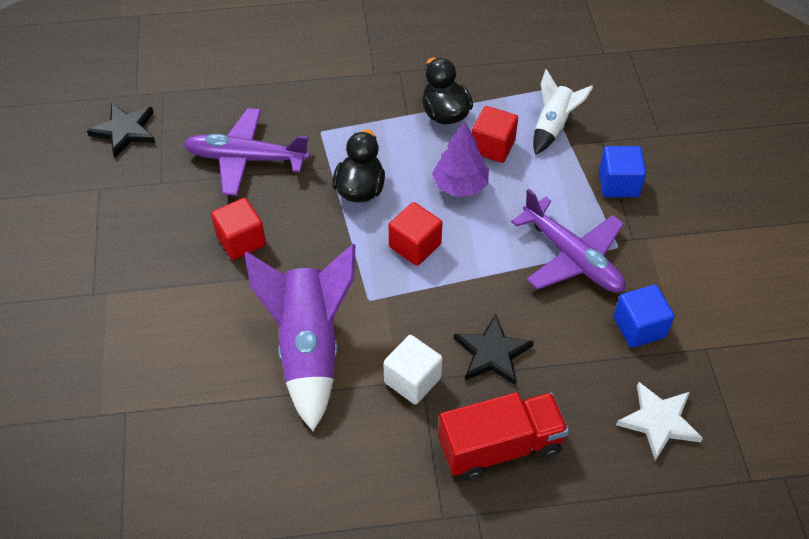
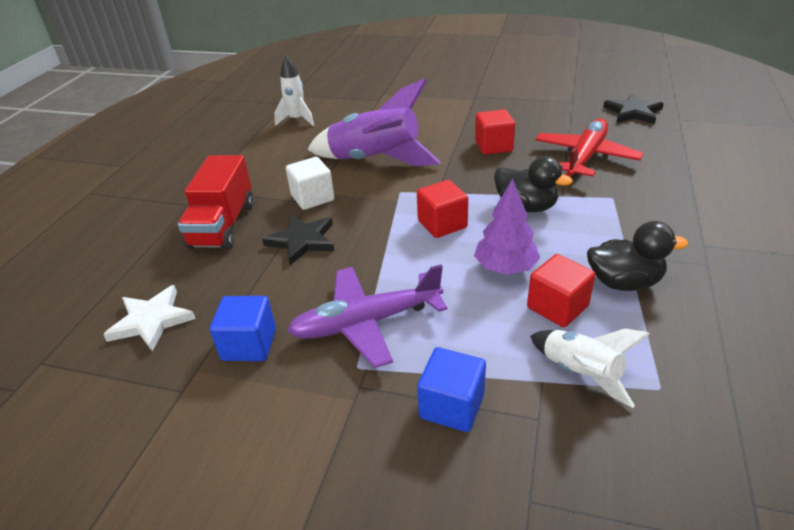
camera: 115 degrees right, 15 degrees down
purple plane [183,108,310,196] -> red plane [535,118,643,177]
none -> white rocket [274,56,314,126]

